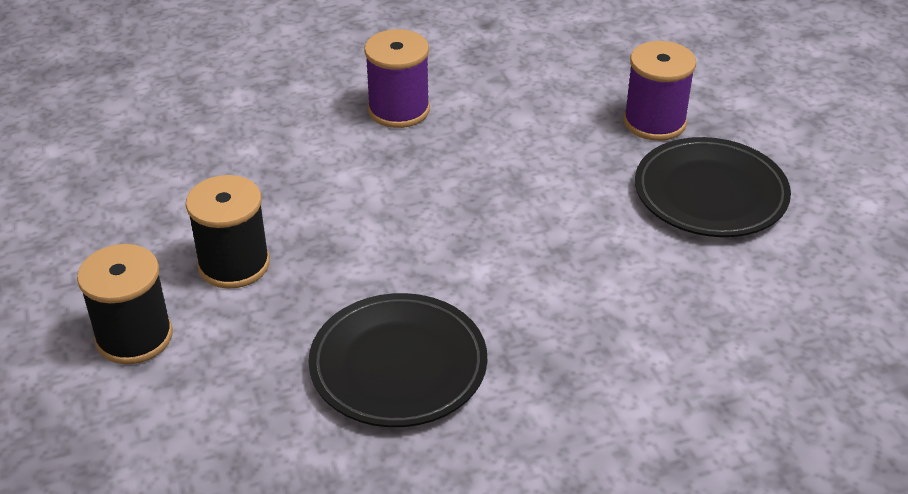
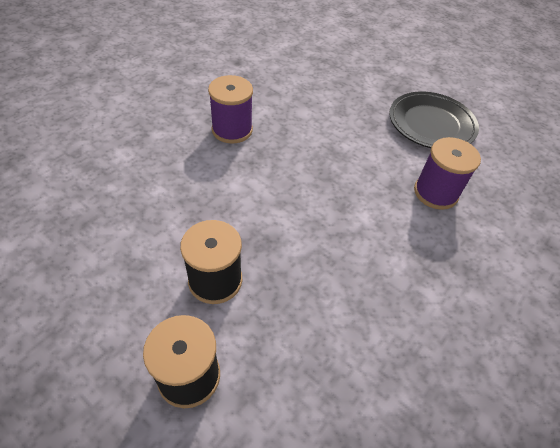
camera: 35 degrees left, 10 degrees up
black plate [309,293,487,427] -> none
purple spool [624,41,696,141] -> purple spool moved to [414,137,481,210]

